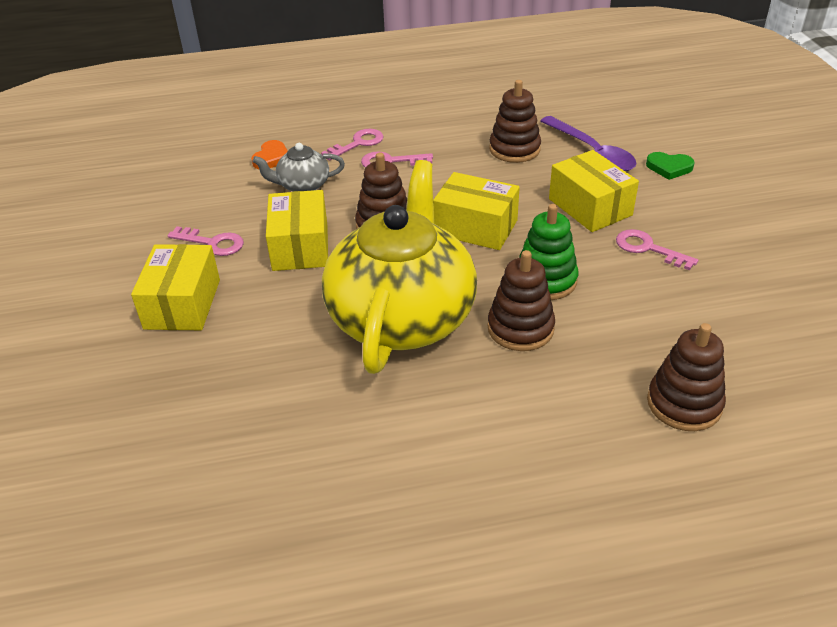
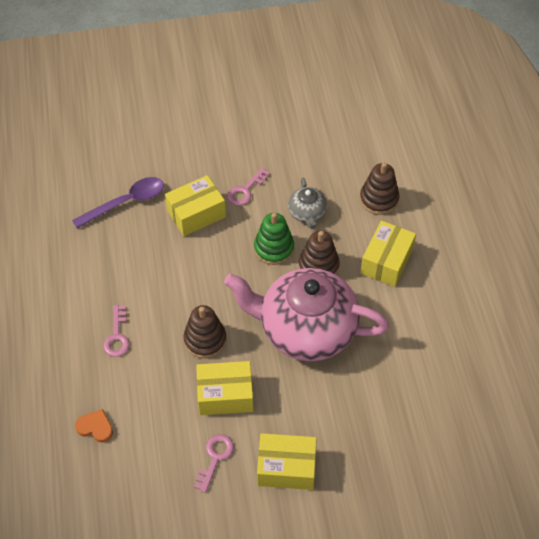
camera: 90 degrees left, 15 degrees up
grey teapot [253,143,345,192] -> grey teapot moved to [288,178,327,229]
pink key [321,129,384,160] -> none
yellow teapot [322,160,477,374] -> pink teapot [224,268,389,361]
yellow box [433,172,520,250] -> yellow box moved to [360,221,416,287]
brown stacking toy [489,80,541,163] -> none
green heart [646,152,695,180] -> none

